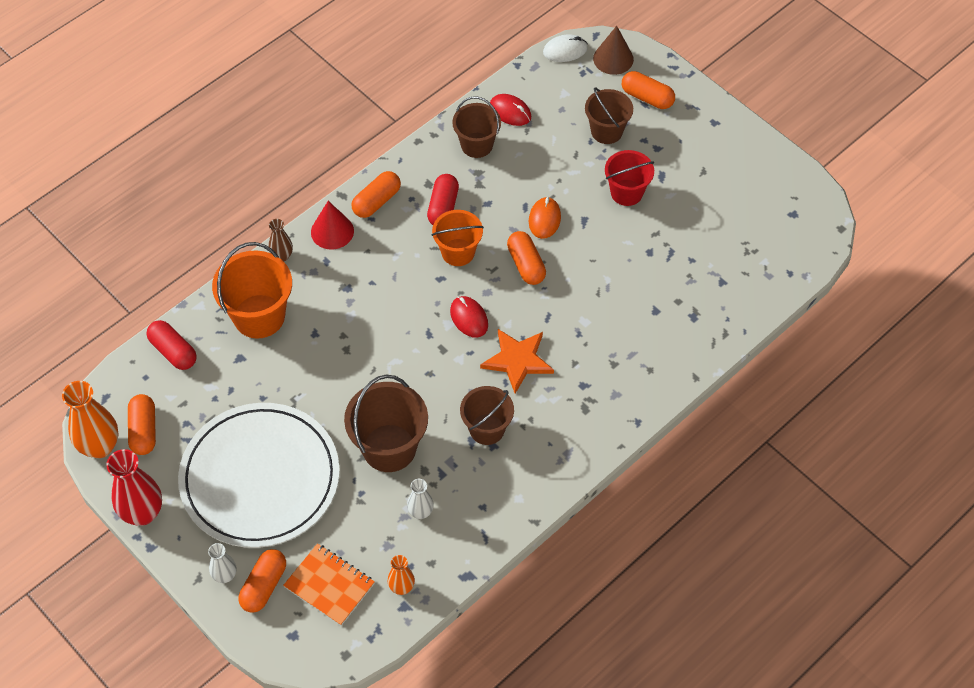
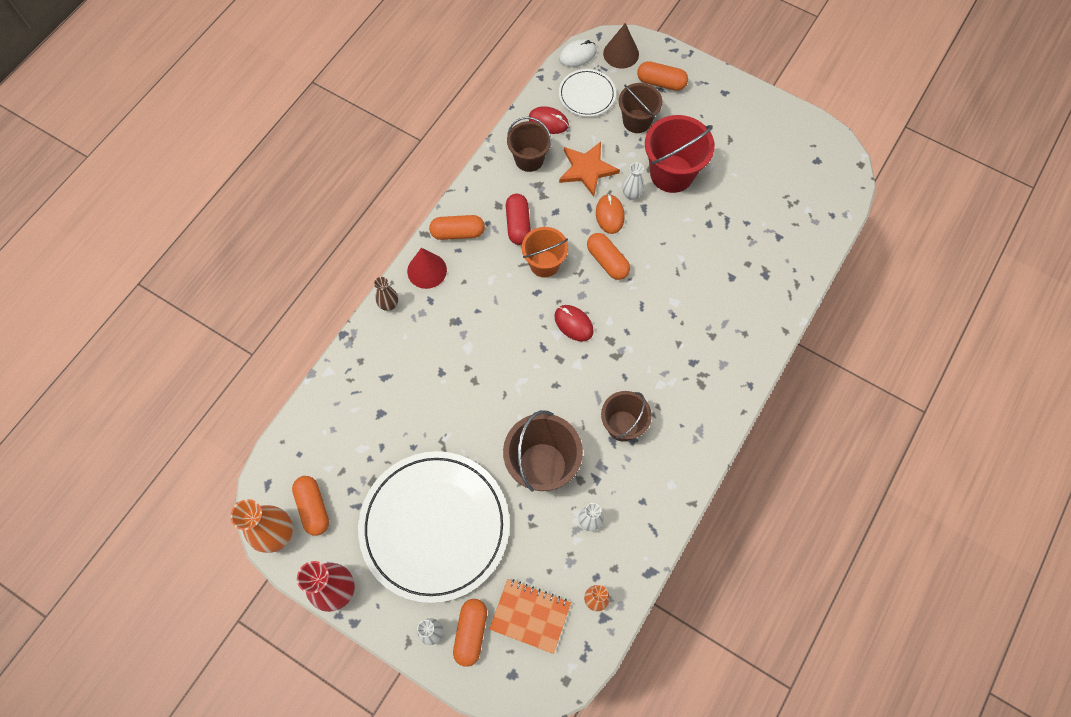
camera: 15 degrees left, 10 degrees up
red capsule [146,320,197,370] -> none
orange bucket [212,242,292,339] -> none
orange capsule [352,171,401,218] -> orange capsule turned 60 degrees clockwise [429,215,485,240]
orange star [480,329,554,393] -> orange star moved to [559,142,620,197]
red bucket [605,150,654,206] -> red bucket [645,115,715,193], size x1.52
none -> white plate [559,69,616,117]
none -> white vase [622,163,644,200]

